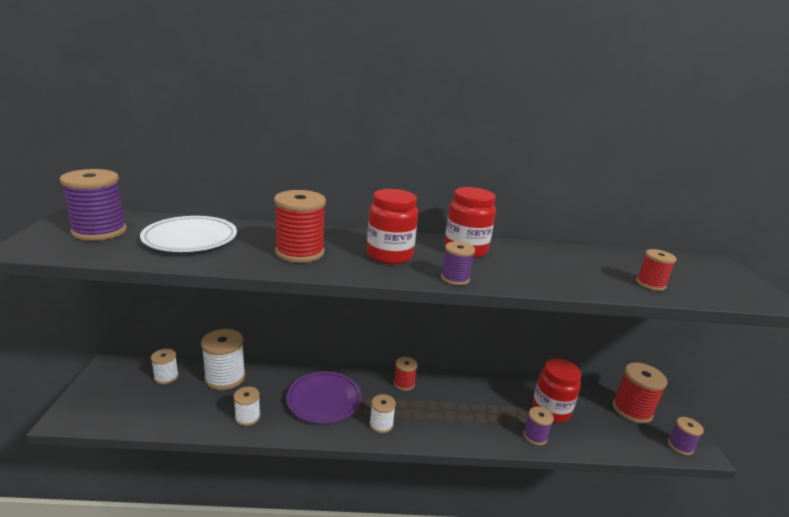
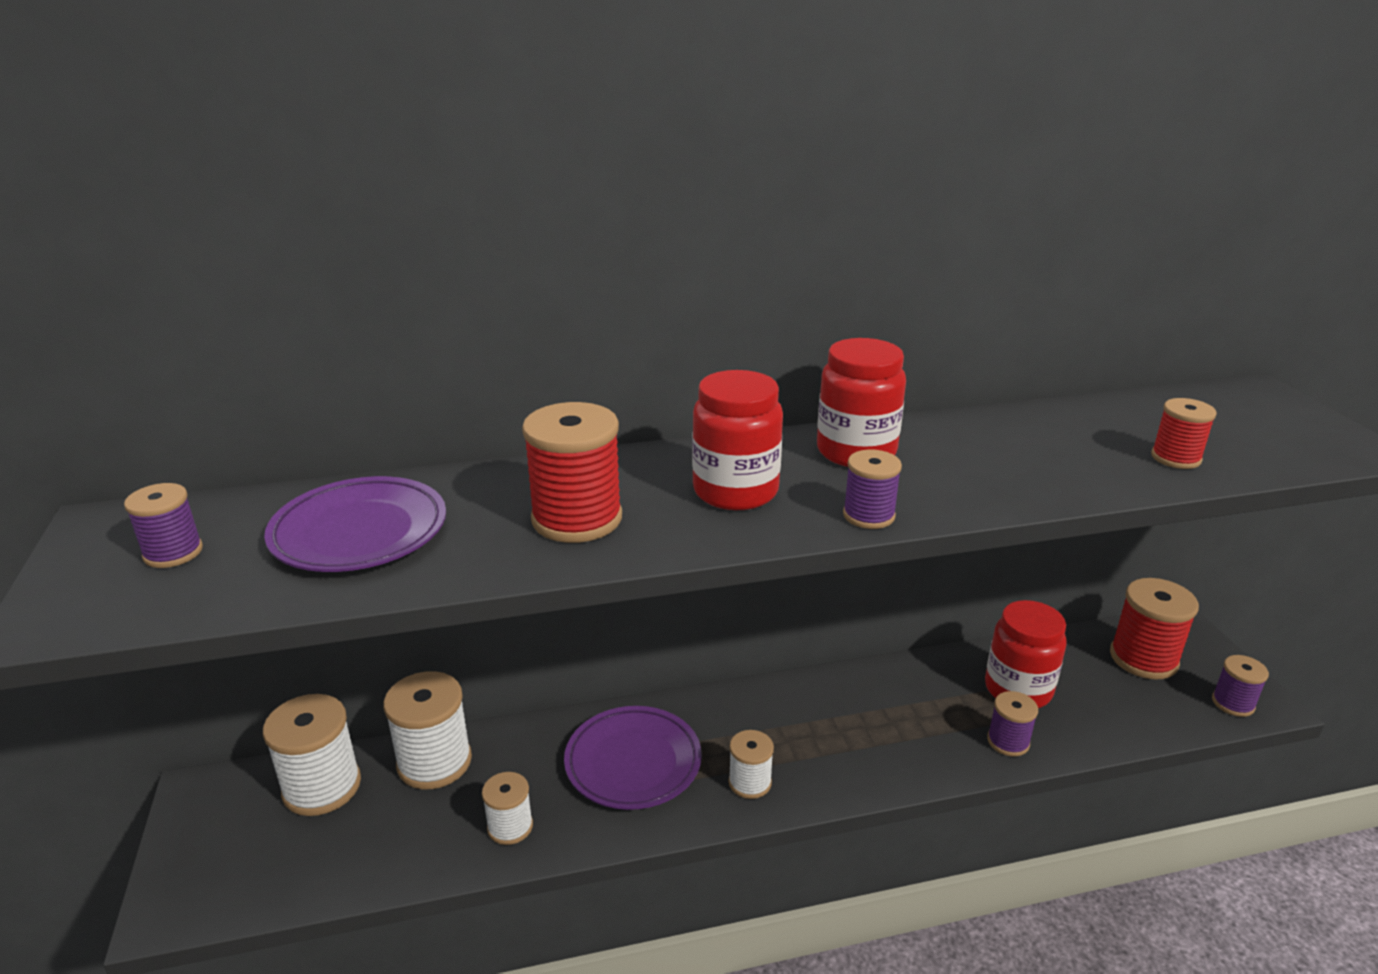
camera: 10 degrees left, 5 degrees up
purple spool [60,169,127,241] -> purple spool [124,483,203,568], size x0.57
white plate [140,216,237,252] -> purple plate [264,476,446,572]
white spool [151,349,179,384] -> white spool [263,694,361,816], size x1.74
red spool [394,357,417,391] -> none

